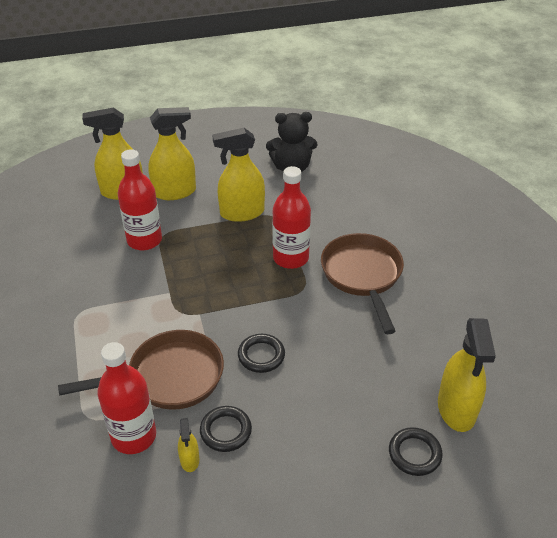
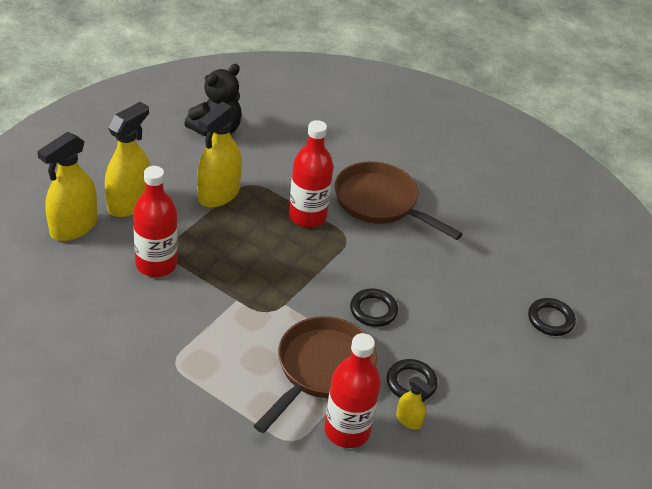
camera: 45 degrees left, 0 degrees up
yellow spray bottle [438,318,496,432] -> none

